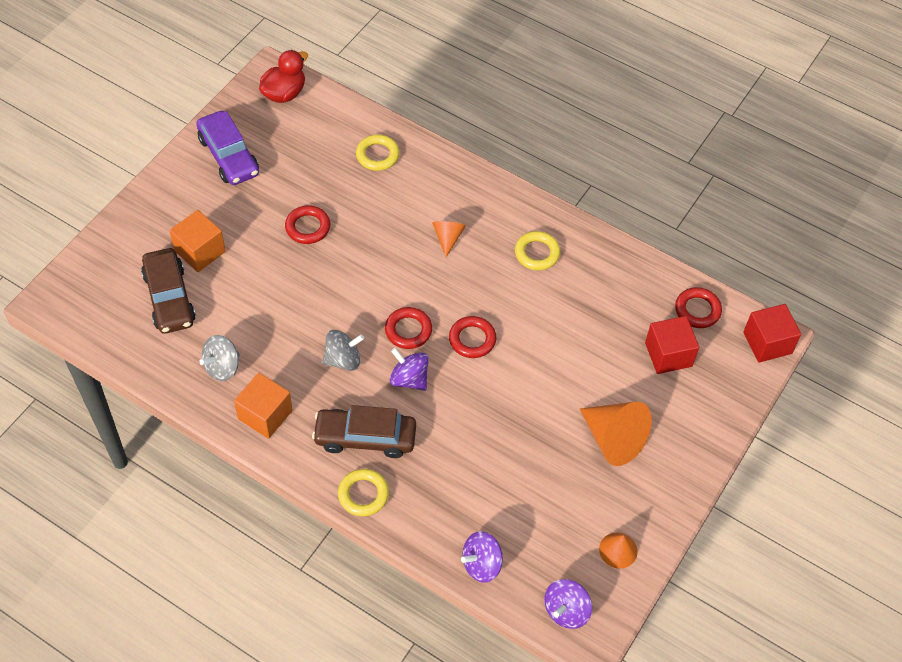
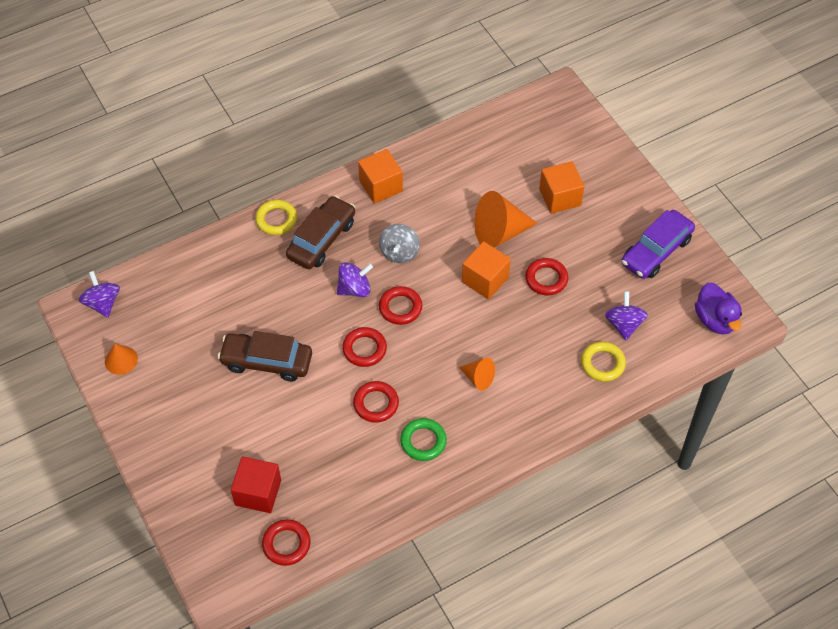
camera: 120 degrees right, 0 degrees up
brown car [141,248,196,334] -> brown car moved to [218,331,312,382]
purple car [196,111,259,185] -> purple car turned 45 degrees counterclockwise [621,210,695,279]
grey spinning top [200,335,240,381] -> none
red duck [259,50,308,103] -> purple duck [695,283,742,335]
purple spinning top [461,531,503,583] -> purple spinning top moved to [605,291,648,340]
yellow ring [515,231,560,270] -> green ring [400,418,447,461]
orange cone [580,402,652,466] -> orange cone moved to [474,191,538,248]
red cube [743,304,801,363] -> none
none -> red ring [353,381,399,423]
none -> orange cube [462,241,511,299]

